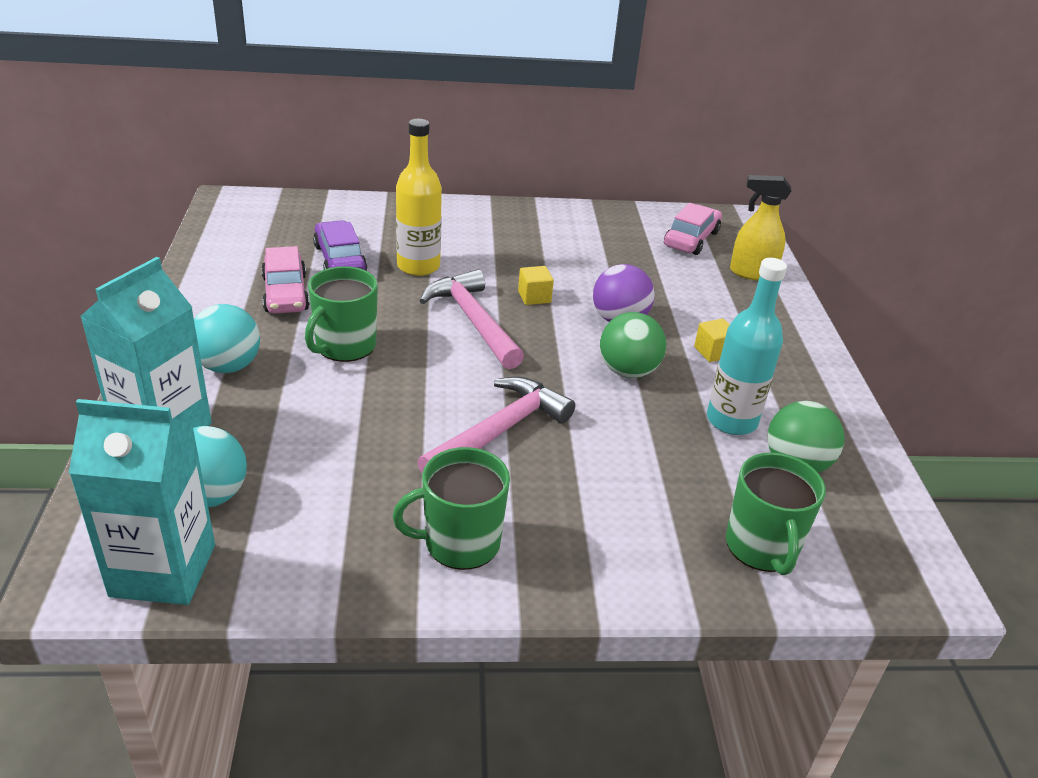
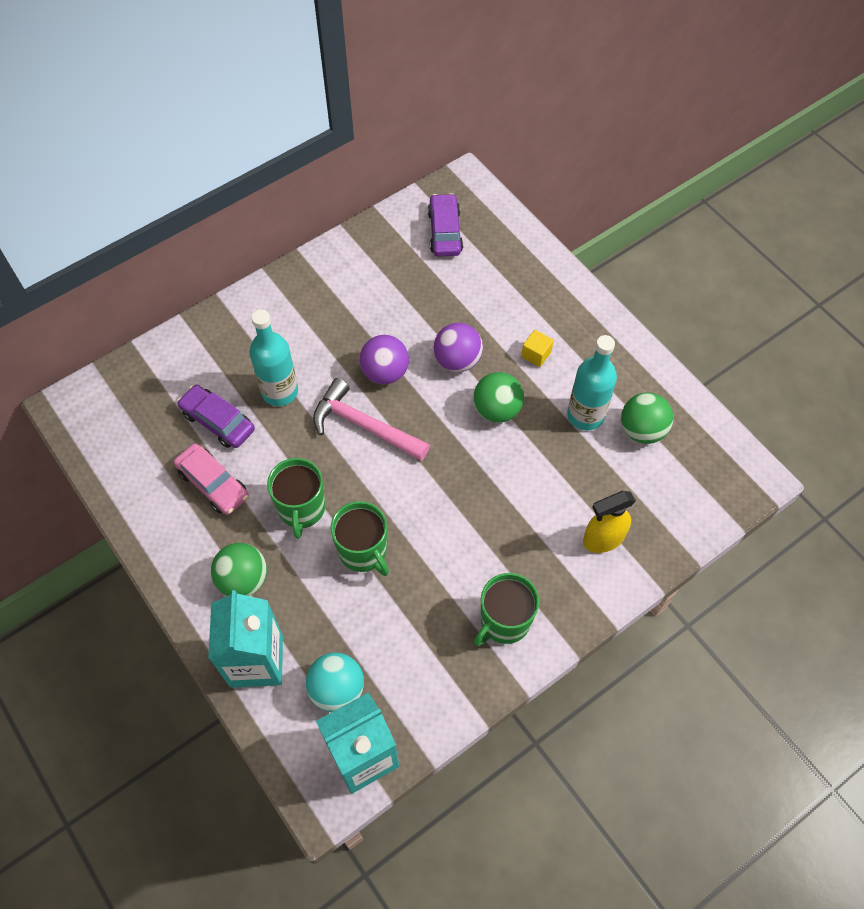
camera: 30 degrees left, 25 degrees up
turquoise ball [194,304,260,373] -> green ball [211,543,267,596]
yellow bottle [396,119,442,276] -> turquoise bottle [249,310,298,406]
pink hammer [417,377,575,474] -> none
yellow cube [518,266,554,305] -> purple ball [359,335,409,384]
pink car [664,203,722,255] -> purple car [428,193,463,257]
green mug [726,452,826,575] -> green mug moved to [331,501,389,576]
yellow spray bottle [730,175,791,280] -> yellow spray bottle moved to [583,491,636,553]

